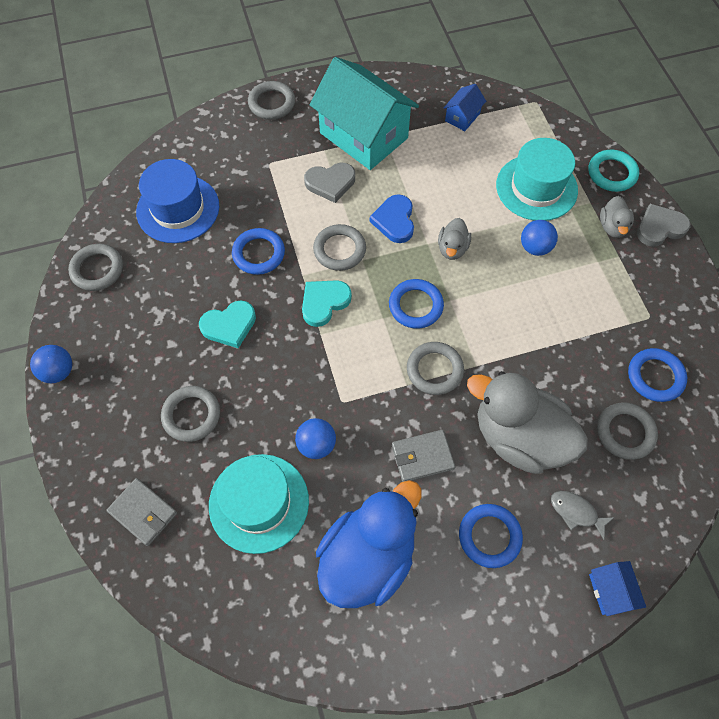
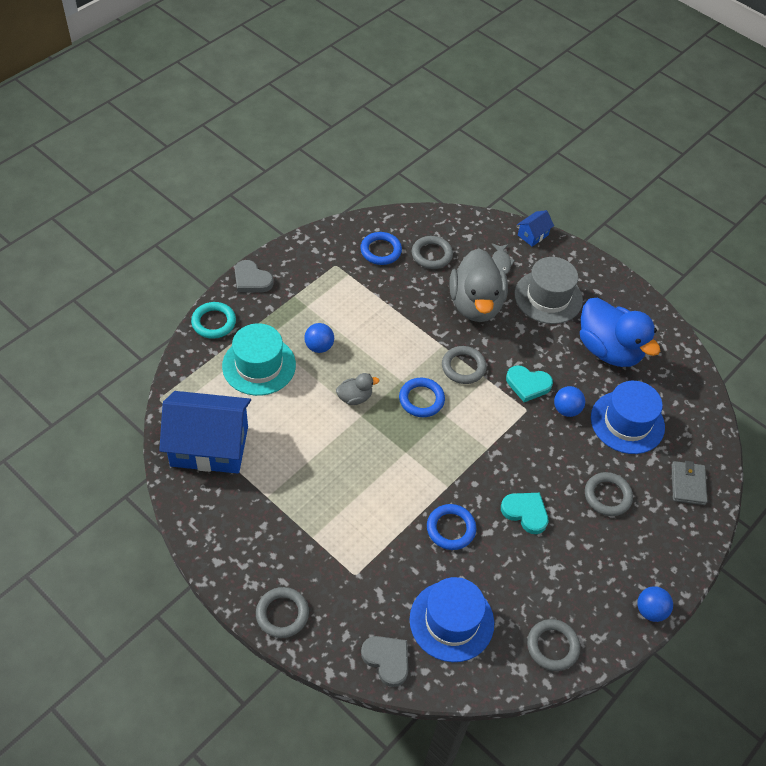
camera: 125 degrees left, 10 degrees down
turquoise hat [209,454,309,554] -> blue hat [591,381,665,454]
turquoise heart [302,280,352,327] -> turquoise heart moved to [506,365,553,402]
grey heart [304,163,355,203] -> grey heart moved to [361,636,408,687]
turquoise house [309,57,419,170] -> none
grey ring [313,224,366,271] -> none
blue duck [316,480,422,608] -> blue duck turned 135 degrees counterclockwise [580,298,660,367]
blue heart [370,194,414,243] -> none
grey wallet [392,430,455,482] -> none
blue house [444,84,486,131] -> blue house [159,391,251,474], size x2.35
blue ring [459,504,523,568] -> grey hat [514,257,583,324]
grey duck [600,196,634,238] -> none

